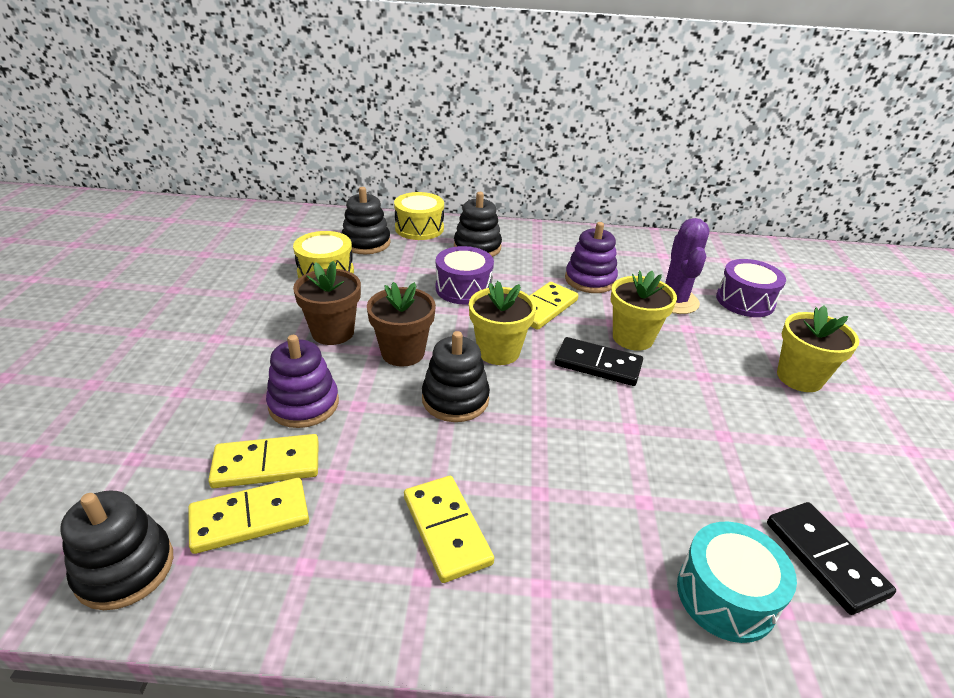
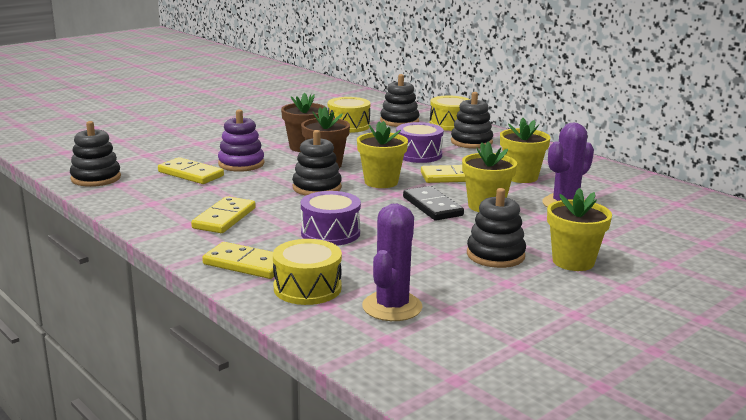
camera: 45 degrees right, 15 degrees down
yellow domino [188,478,309,554] -> yellow domino moved to [202,242,274,279]
purple stacking toy [565,222,618,293] -> yellow flower pot [500,118,550,183]
turquoise drum [677,522,797,643] -> yellow drum [273,239,342,305]
purple drum [716,259,786,317] -> purple drum moved to [301,191,361,246]
black domino [767,502,896,615] -> purple cactus [362,204,423,321]
none -> black stacking toy [467,188,526,268]

